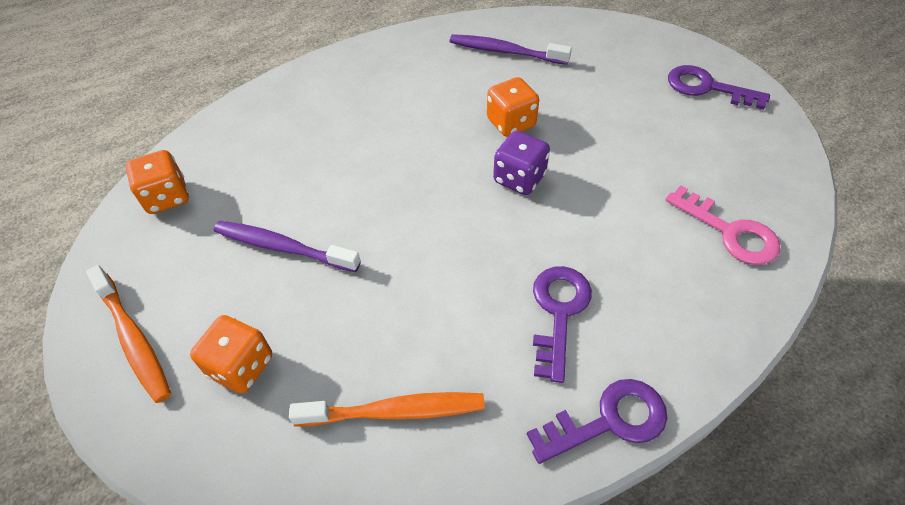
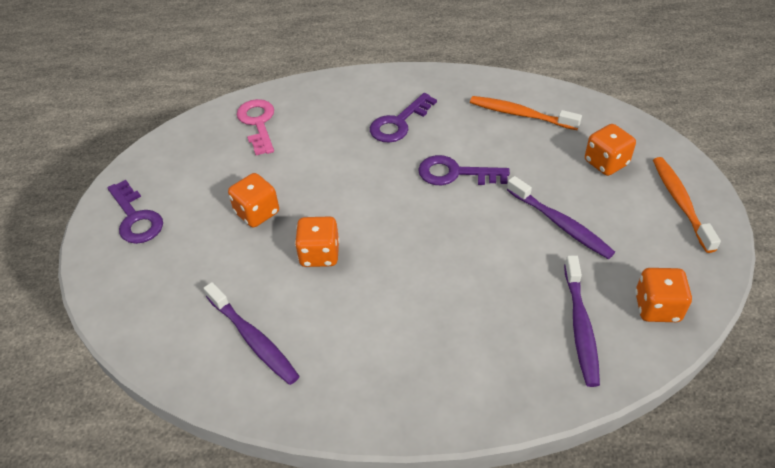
camera: 150 degrees left, 5 degrees down
purple dice [493,131,550,195] -> none
purple key [527,379,667,464] -> purple key moved to [418,155,510,185]
none -> orange dice [228,173,279,227]
none -> purple toothbrush [564,255,600,387]

